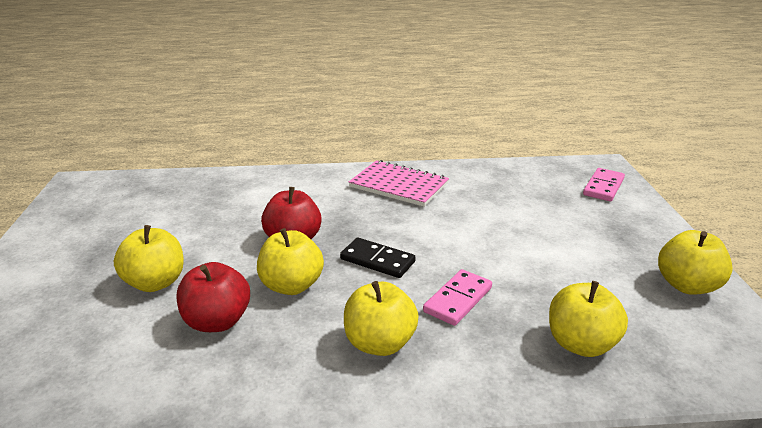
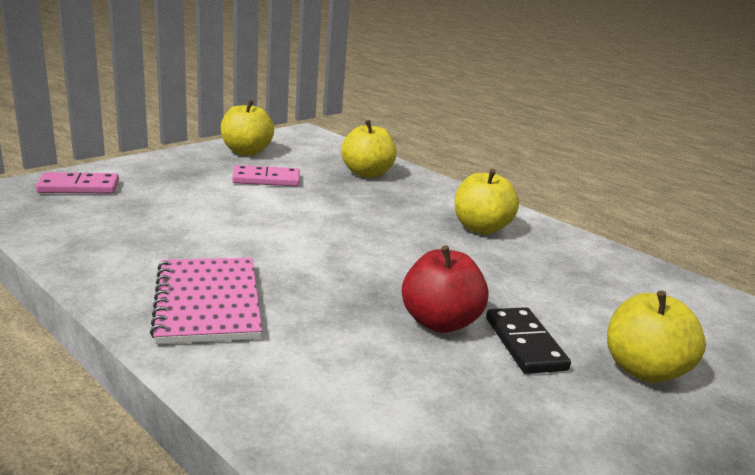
camera: 135 degrees left, 5 degrees down
red apple [177,262,250,332] -> none
yellow apple [257,228,324,295] -> none
black domino [340,238,415,278] -> black domino moved to [486,307,571,374]
pink domino [423,269,492,326] -> pink domino moved to [232,165,300,186]

